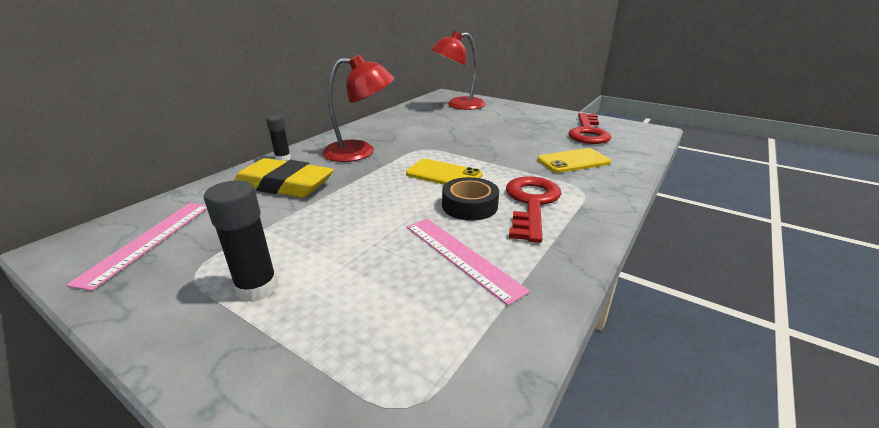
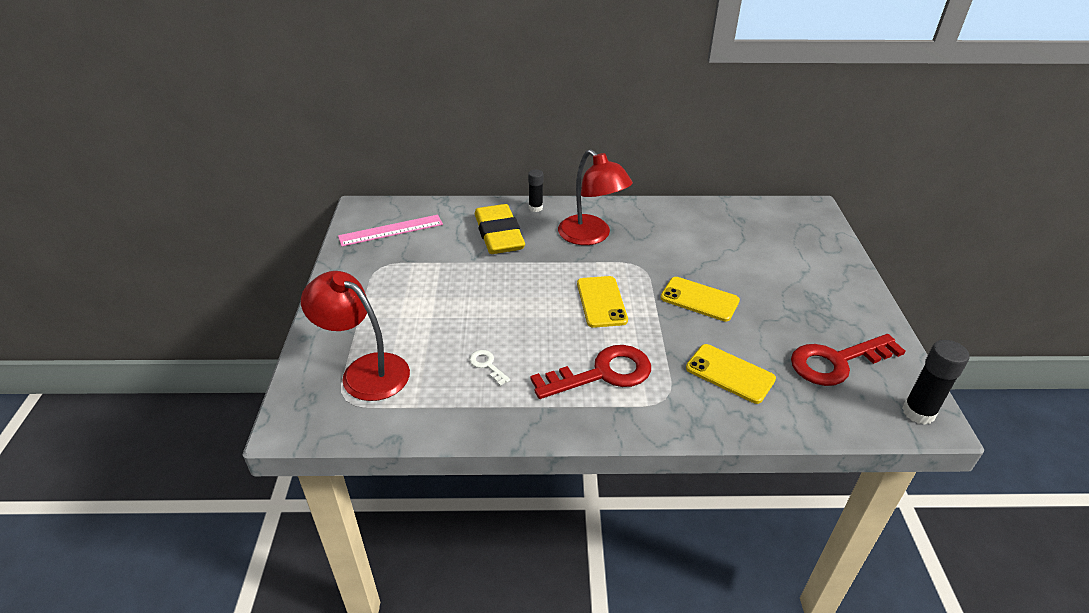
camera: 55 degrees right, 10 degrees up
black glue stick [204,180,278,302] -> black glue stick moved to [902,340,969,425]
pink ruler [407,219,530,306] -> white key [469,350,510,386]
red lamp [431,31,486,110] -> red lamp moved to [301,271,410,401]
black tape [442,177,499,221] -> none
none -> yellow phone [660,277,740,322]

